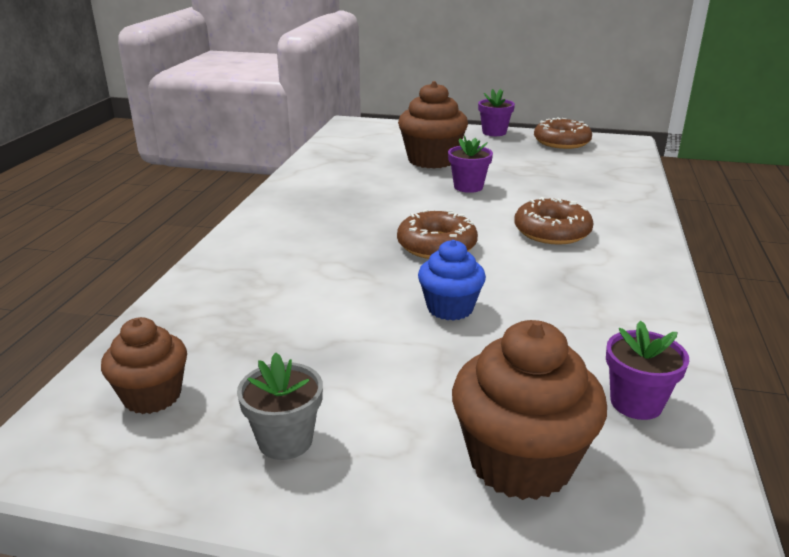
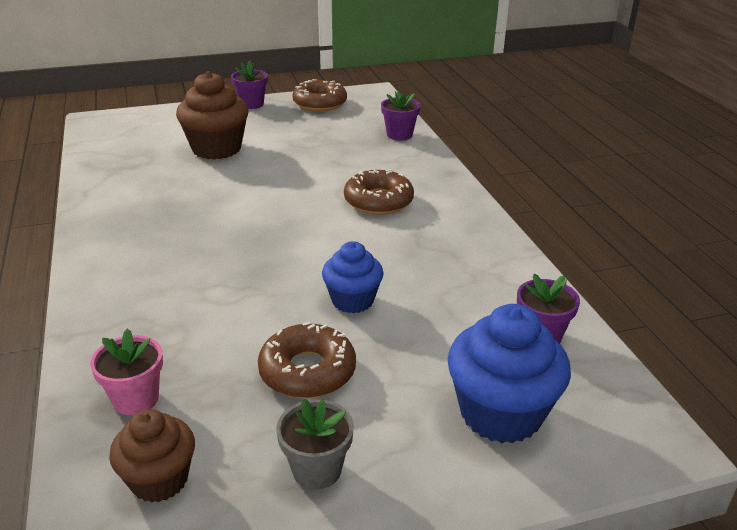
camera: 30 degrees left, 5 degrees up
brown donut [397,210,478,259] -> brown donut moved to [258,321,356,398]
purple flower pot [448,135,493,193] -> purple flower pot moved to [381,91,421,141]
brown cupcake [452,320,607,500] -> blue cupcake [447,304,571,444]
none -> pink flower pot [90,328,163,415]

